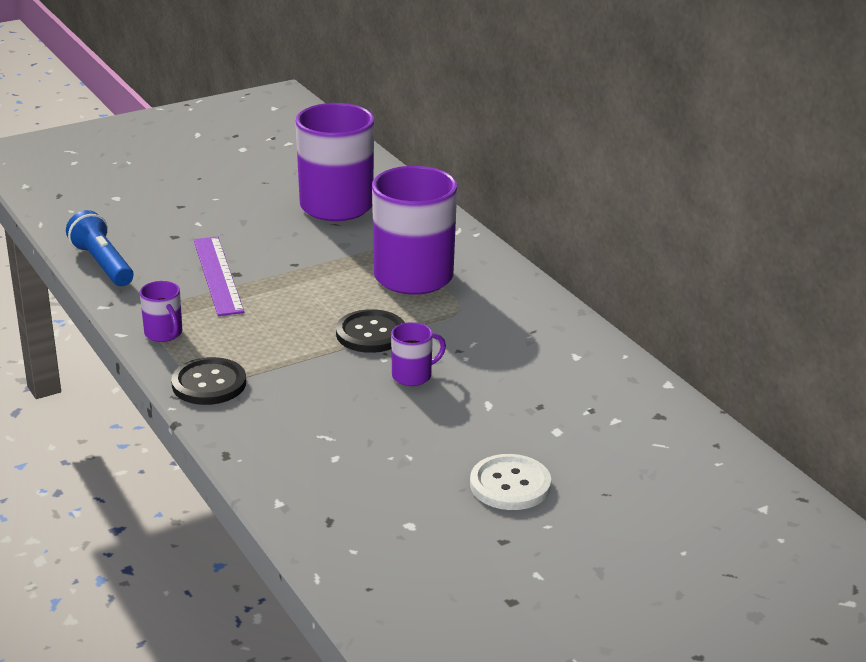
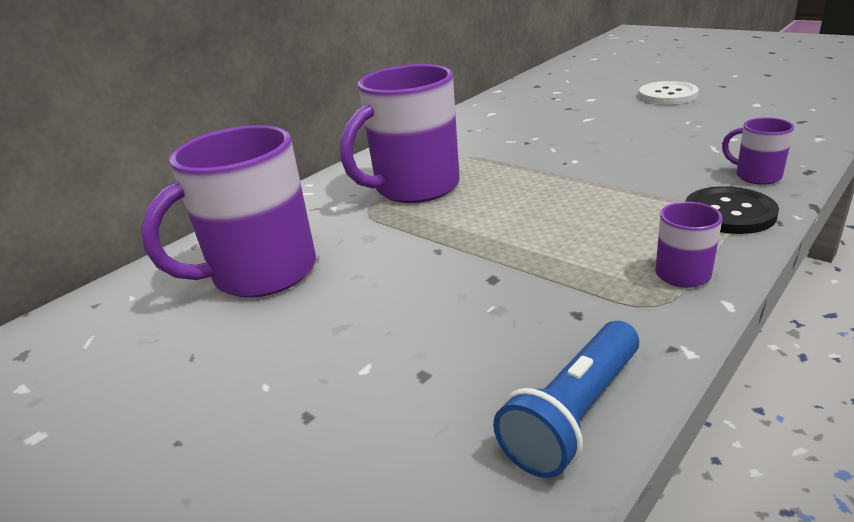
camera: 105 degrees left, 0 degrees up
purple ruler [194,236,244,316] -> none
black button [336,309,405,353] -> none
purple mug [391,322,446,386] -> purple mug moved to [722,117,794,185]

